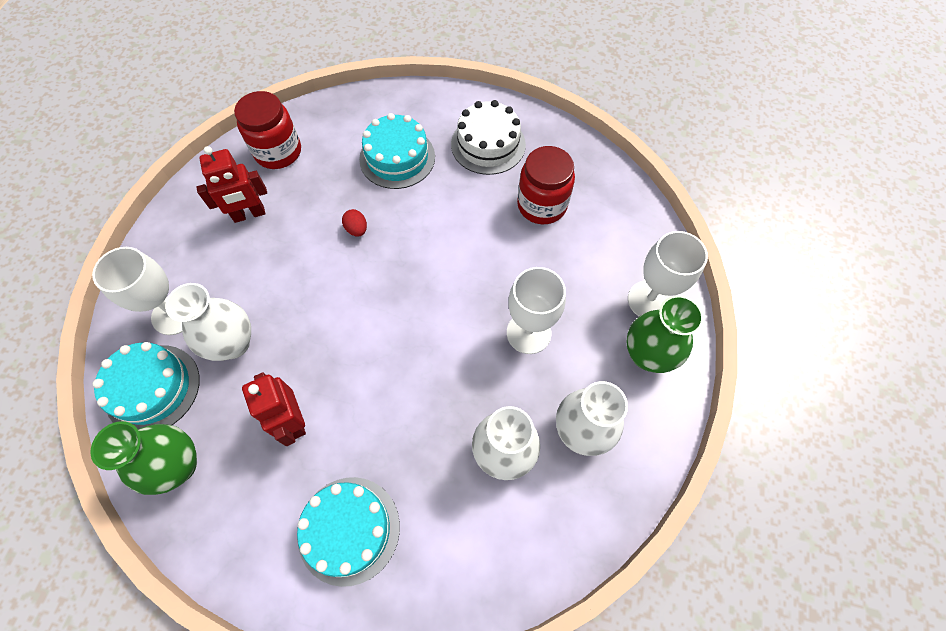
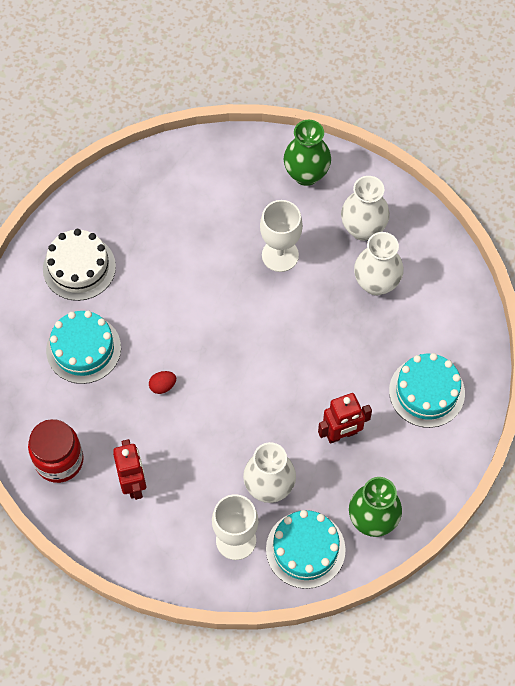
camera: 85 degrees left, 0 degrees up
red jar [517,146,575,224] -> none
white goblet [628,231,708,316] -> none

